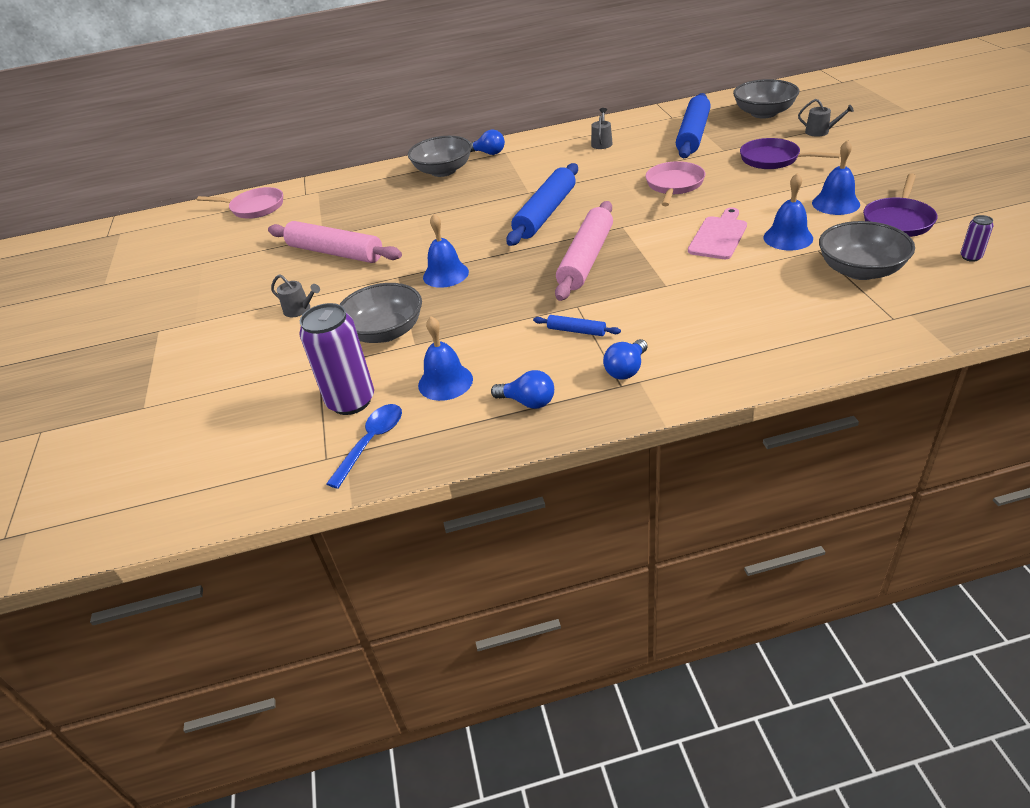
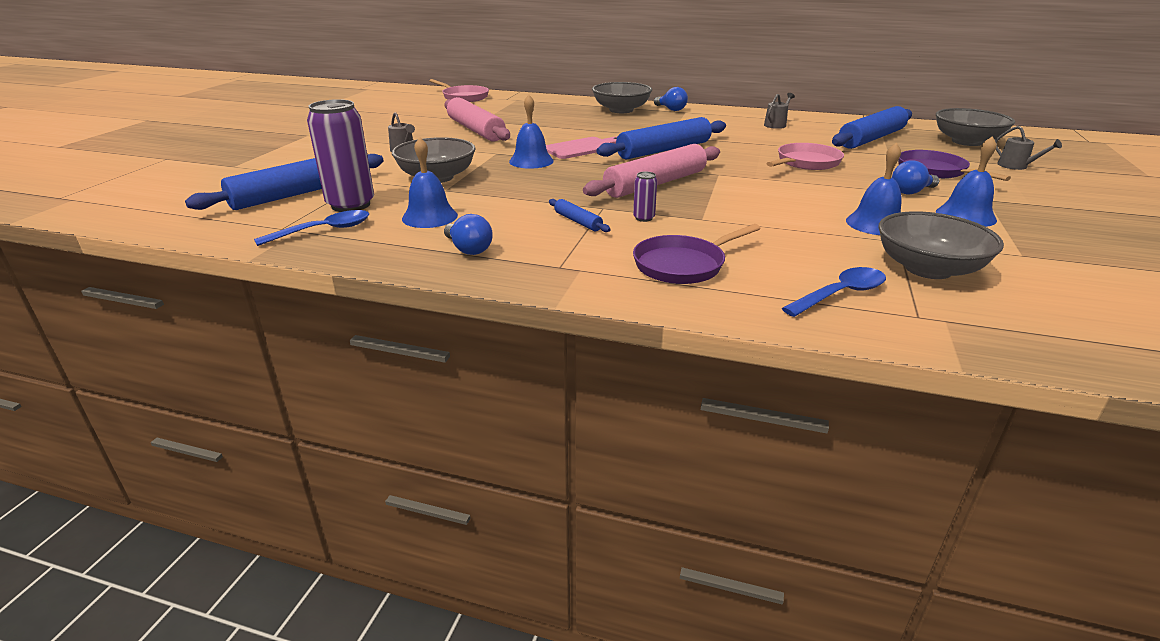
camera: 25 degrees right, 10 degrees down
blue light bulb [603,339,648,380] -> blue light bulb moved to [892,160,939,194]
pink cutting board [688,207,747,259] -> pink cutting board moved to [546,137,617,159]
purple pan [863,174,937,237] -> purple pan moved to [633,224,761,284]
purple can [961,215,994,262] -> purple can moved to [633,172,657,222]
none -> blue rolling pin [185,154,384,210]
none -> blue spoon [782,267,886,317]

